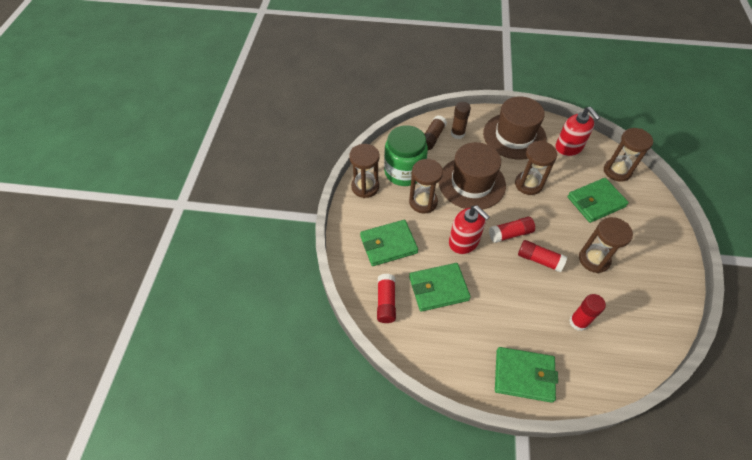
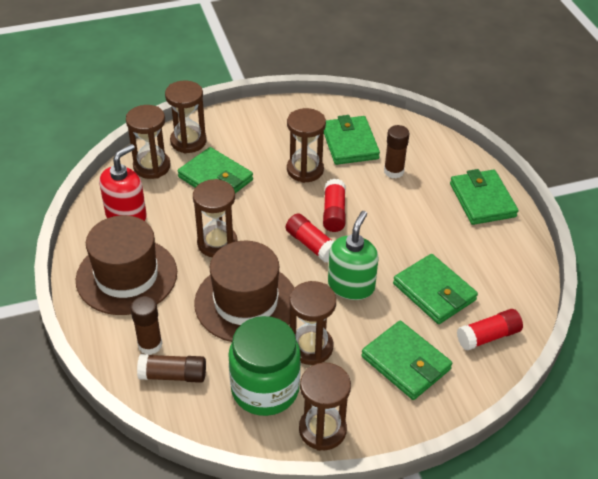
camera: 115 degrees left, 10 degrees down
red soap dispenser [449,205,490,254] -> green soap dispenser [328,211,379,300]
red glue stick [569,294,606,331] -> brown glue stick [384,125,409,179]
none -> brown hourglass [165,81,207,154]
none -> green wallet [324,115,380,165]

